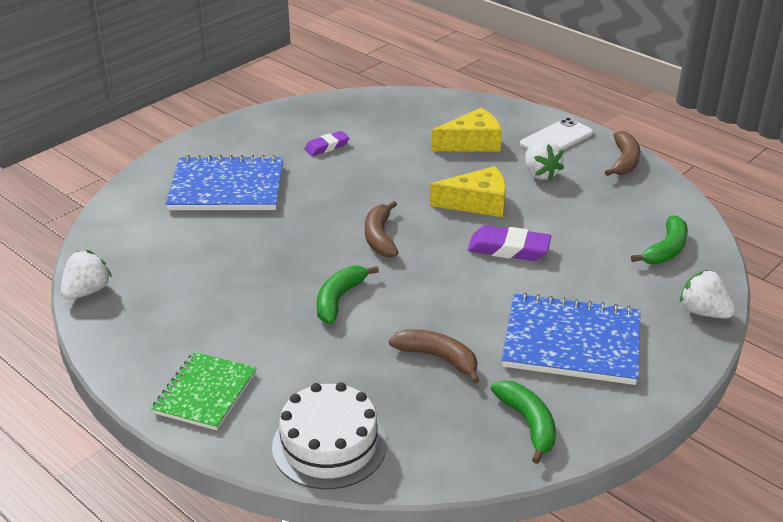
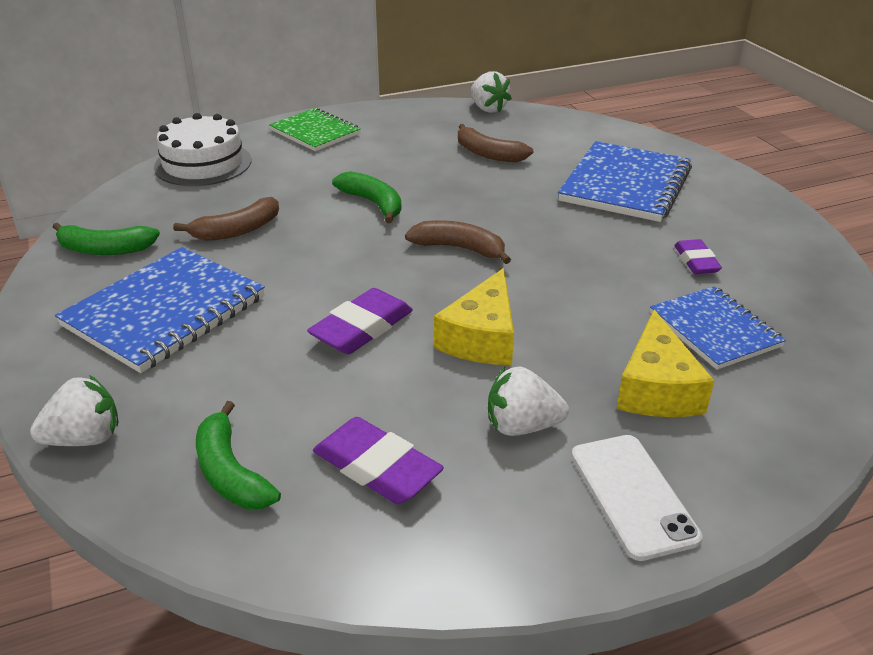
camera: 115 degrees right, 0 degrees up
brown banana [605,131,640,176] -> brown banana moved to [458,124,533,162]
none -> purple eraser [313,417,444,504]
none -> blue notebook [650,286,786,370]

